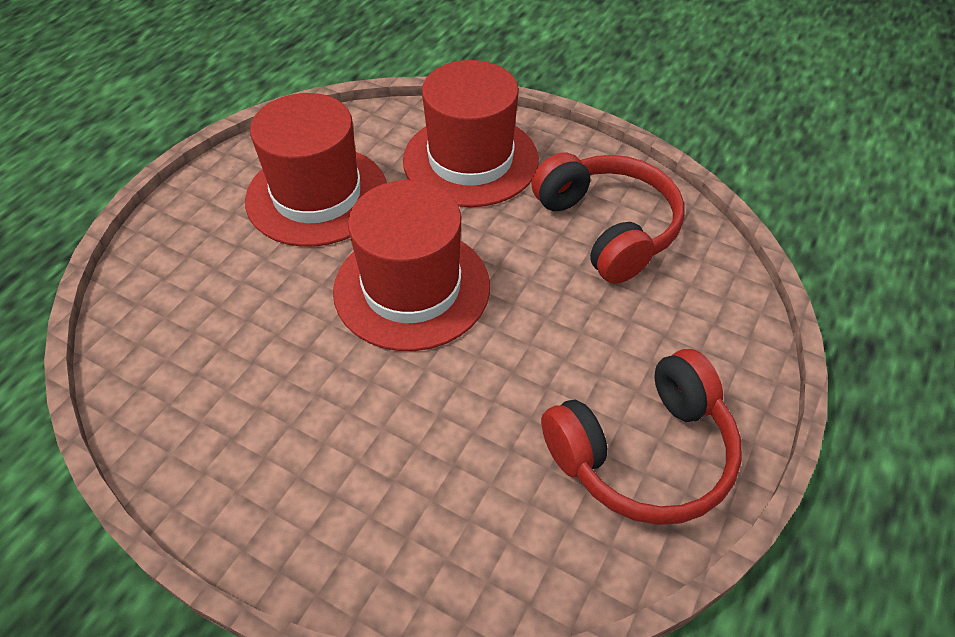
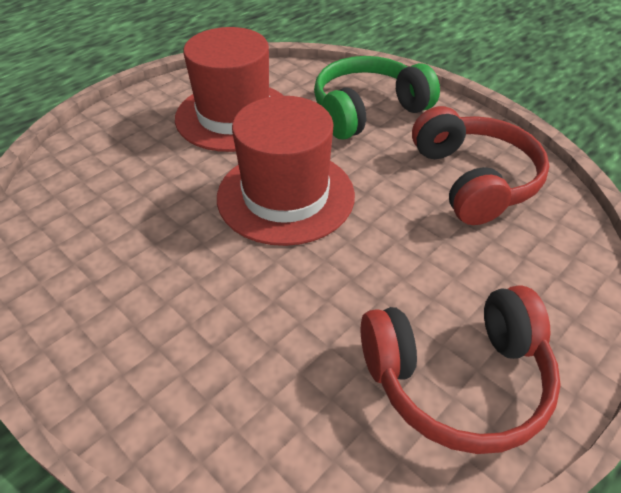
camera: 15 degrees right, 5 degrees down
red hat [403,60,539,207] -> green headphones [314,56,440,140]

